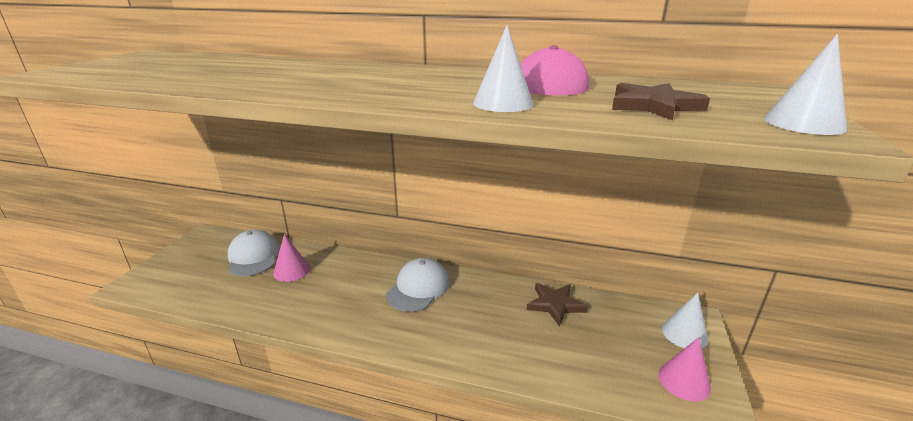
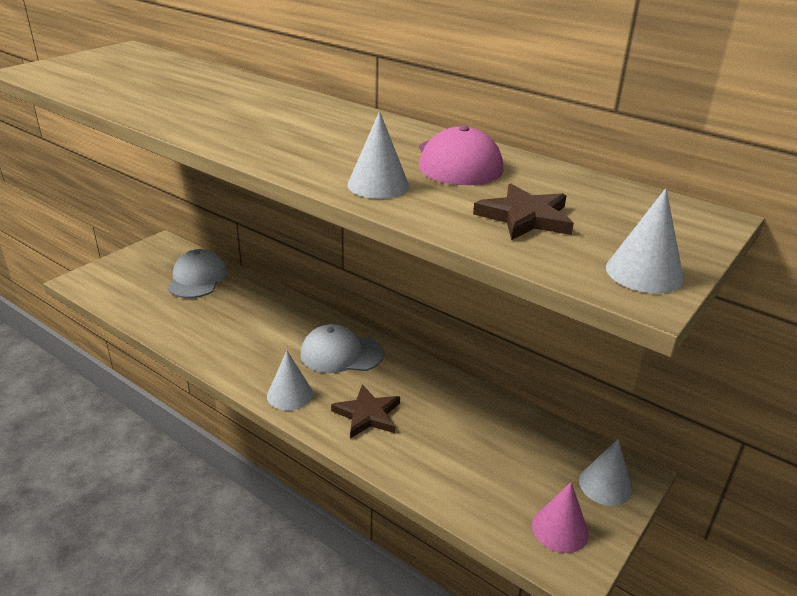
camera: 20 degrees right, 5 degrees up
pink cone [273,234,310,282] -> none
white cap [386,258,450,312] -> white cap turned 135 degrees counterclockwise [301,324,384,373]
brown star [527,283,588,326] -> brown star moved to [331,385,400,438]
none -> white cone [267,351,313,411]

